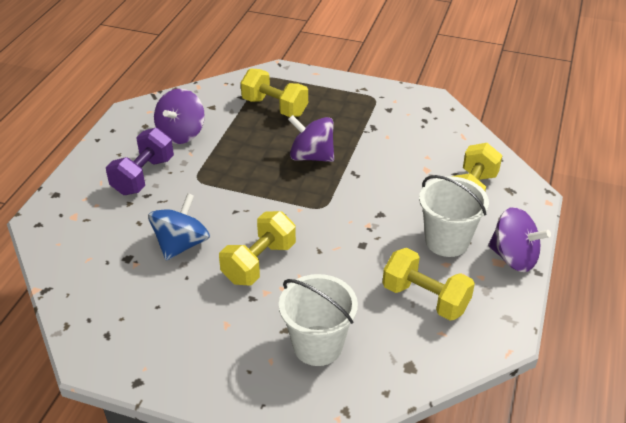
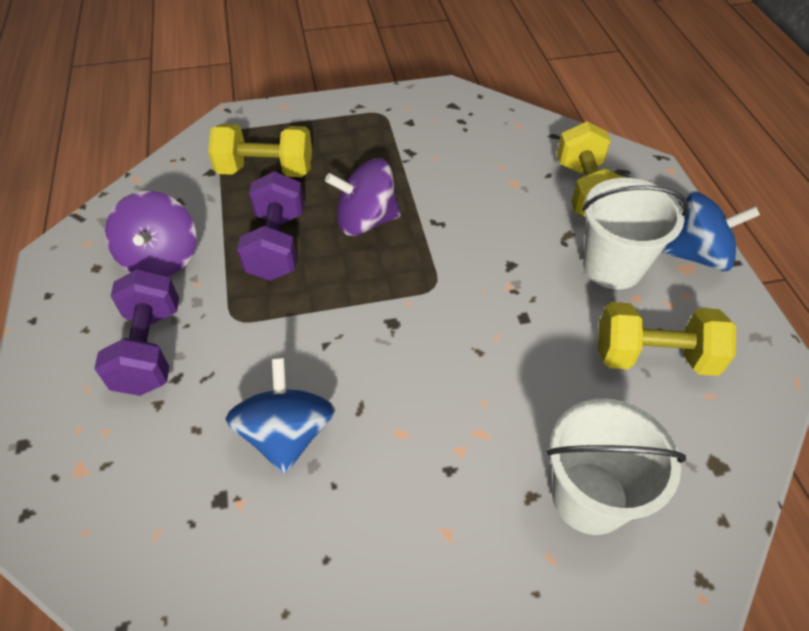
camera: 30 degrees left, 10 degrees up
yellow dumbbell [219,211,296,285] -> none
purple spinning top [488,207,551,272] -> blue spinning top [662,192,760,271]
none -> purple dumbbell [237,171,304,281]

